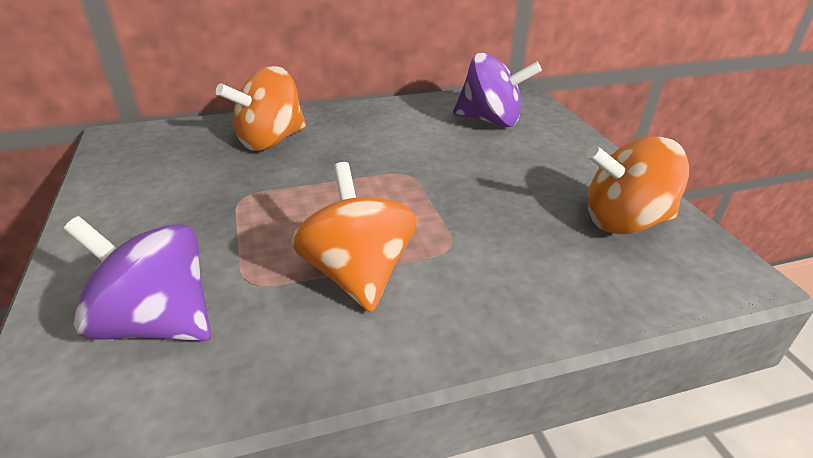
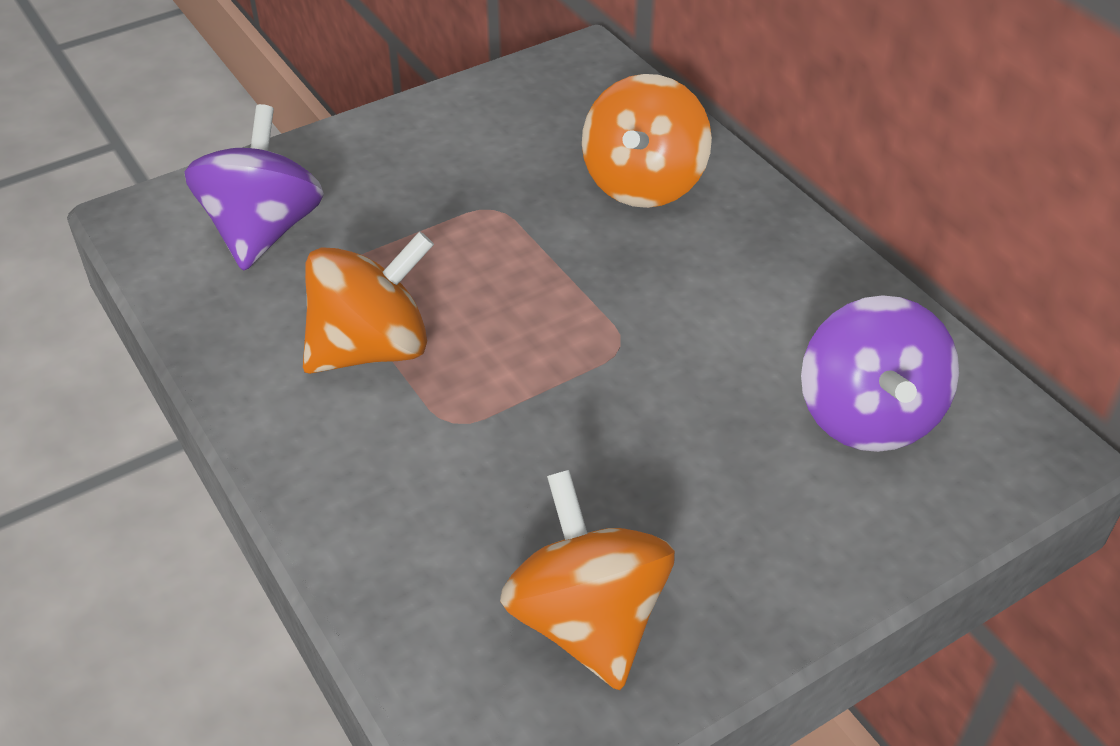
camera: 75 degrees right, 10 degrees up
orange spinning top [216,66,306,151] -> orange spinning top turned 105 degrees counterclockwise [582,74,712,208]

